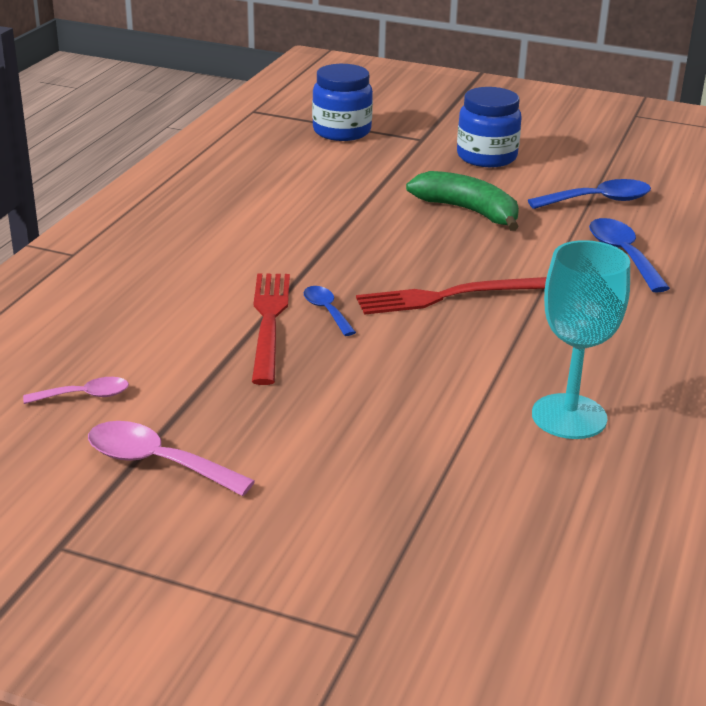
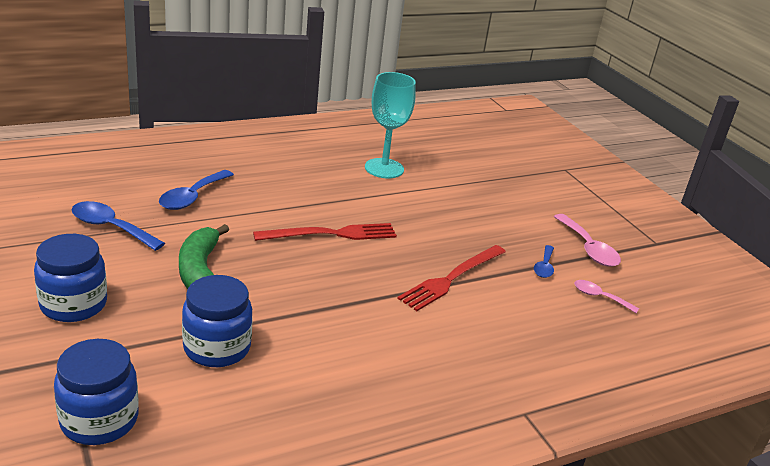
camera: 140 degrees left, 0 degrees up
blue spoon [303,286,356,336] -> blue spoon moved to [534,245,554,278]
red fork [356,277,547,315] -> red fork turned 45 degrees counterclockwise [253,223,397,241]
none -> blue jar [182,275,253,367]

